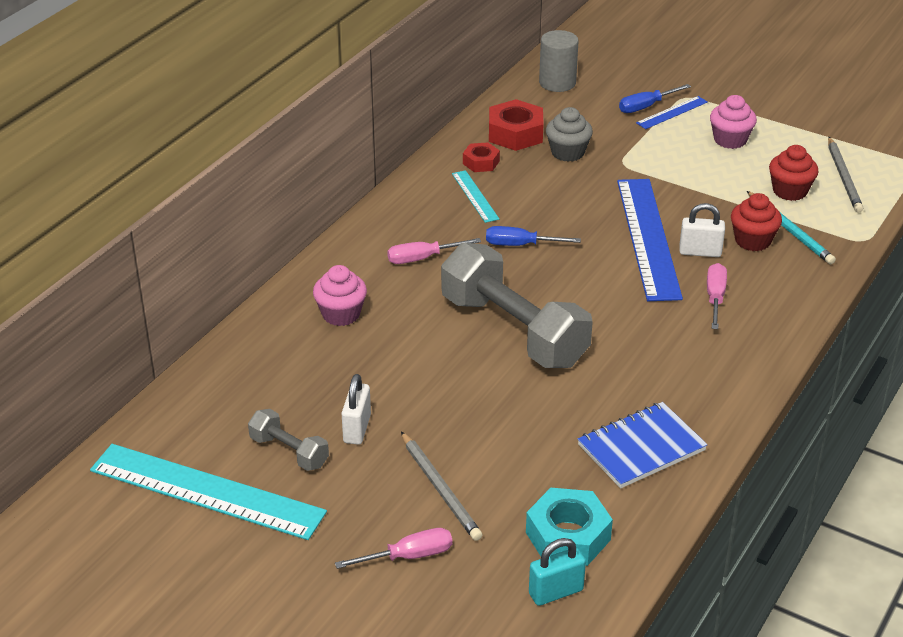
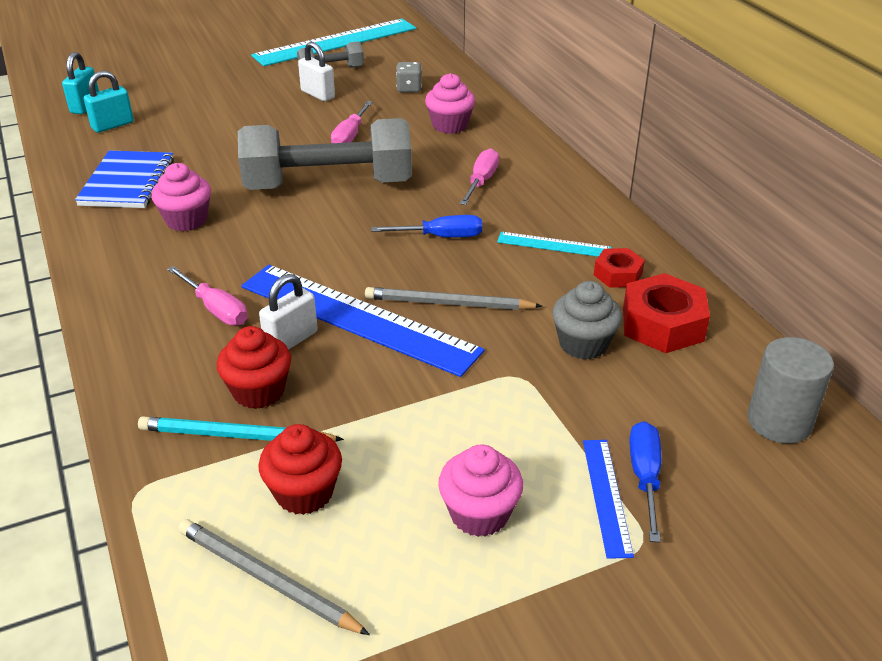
camera: 125 degrees right, 0 degrees up
pink screwdriver [335,528,452,569] -> pink screwdriver moved to [331,101,372,143]
grey pencil [401,431,482,541] -> grey pencil moved to [365,287,542,310]
blue screwdriver [486,226,581,246] -> blue screwdriver turned 45 degrees clockwise [371,215,482,237]
turquoise nut [526,488,613,566] -> turquoise padlock [84,71,134,133]
none -> pink cupcake [151,163,211,231]
none -> grey dice [396,62,422,92]

